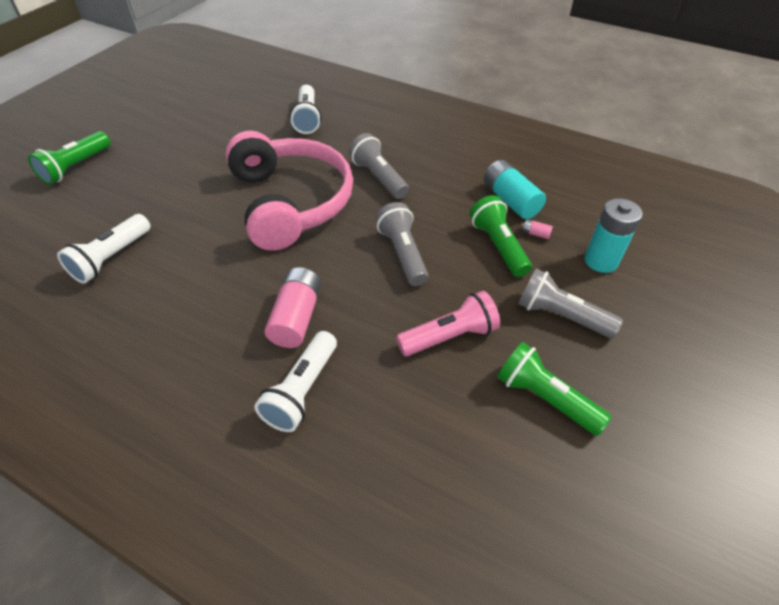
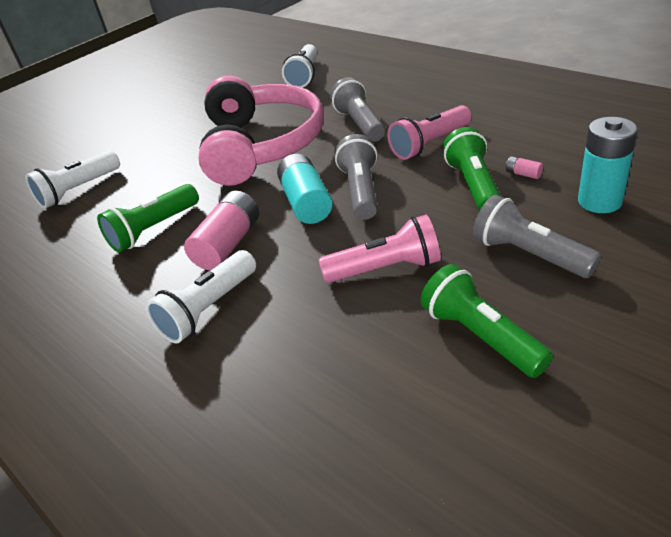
camera: 20 degrees right, 10 degrees down
green flashlight [28,131,111,185] -> green flashlight moved to [97,184,199,252]
turquoise battery [484,160,546,219] -> turquoise battery moved to [277,154,333,224]
none -> pink flashlight [387,105,472,160]

